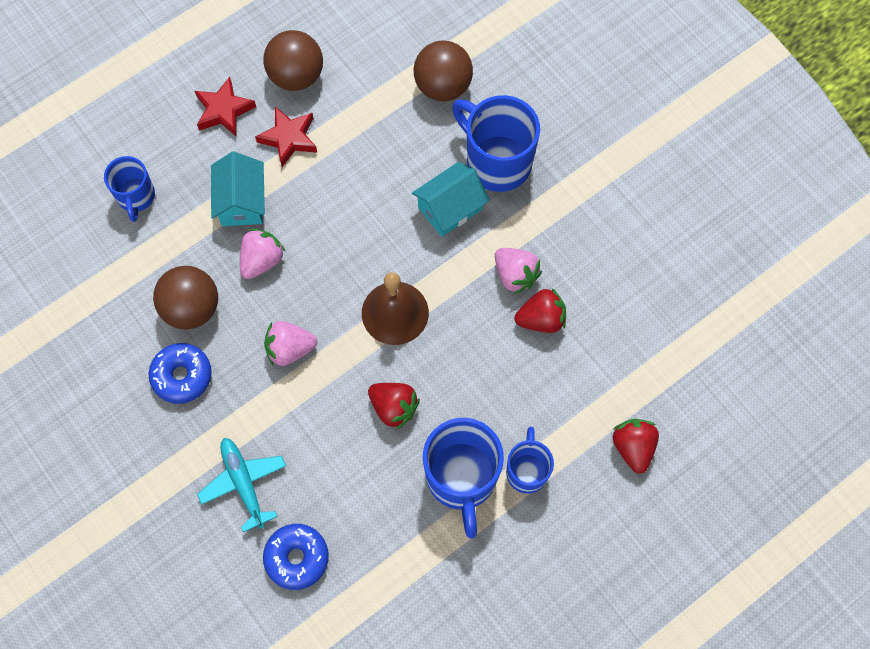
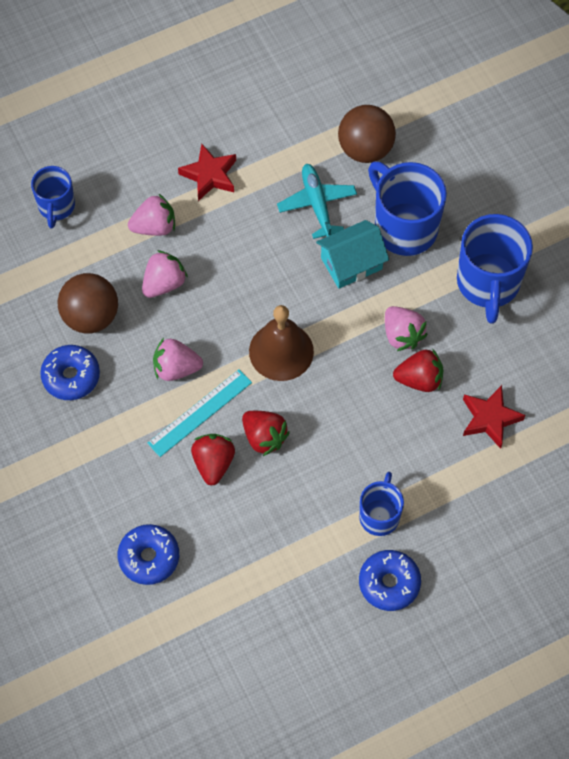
camera: 10 degrees right, 5 degrees down
red star [195,77,256,137] -> red star moved to [463,385,525,449]
turquoise plane [197,438,286,532] -> turquoise plane moved to [277,164,357,239]
turquoise house [211,152,265,226] -> pink strawberry [128,194,175,236]
brown ball [263,30,323,91] -> none
blue mug [423,418,504,539] -> blue mug moved to [457,214,533,324]
red strawberry [612,419,659,474] -> red strawberry moved to [191,434,235,486]
none -> turquoise ruler [147,369,252,457]
none -> blue donut [359,550,421,611]

